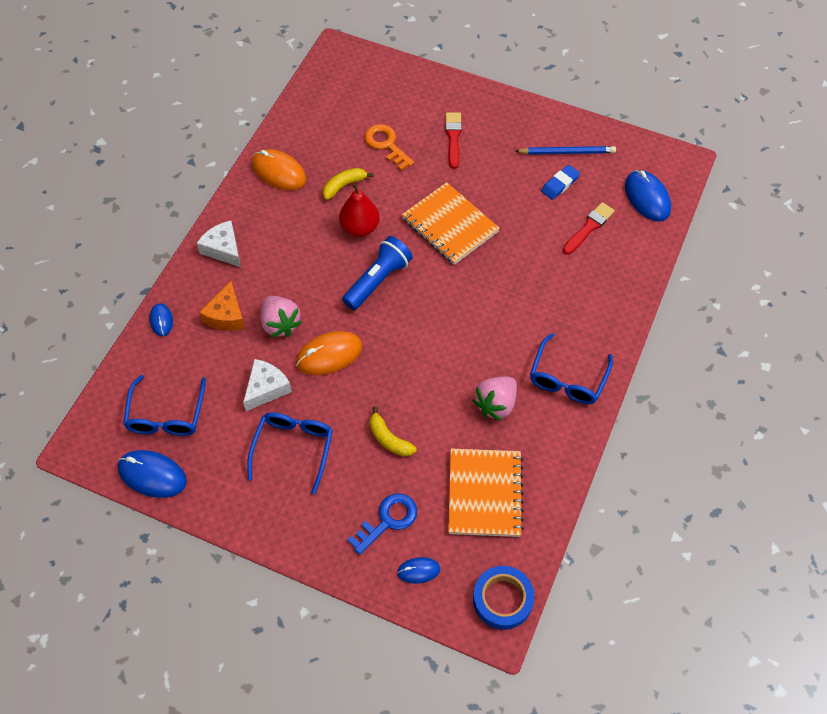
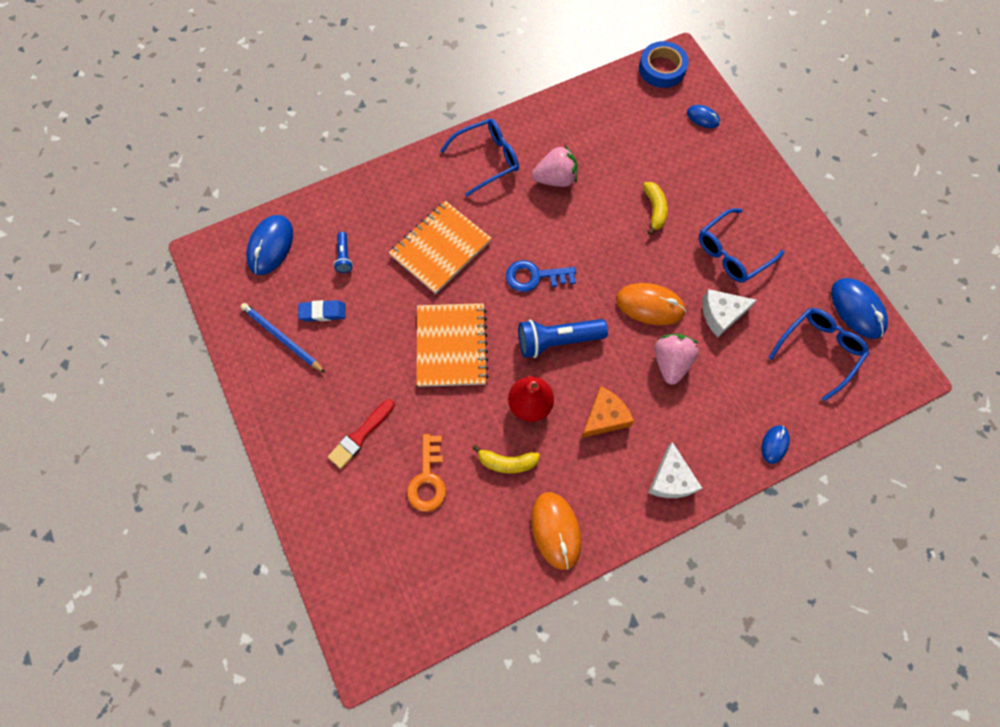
camera: 140 degrees left, 10 degrees up
orange cheese [199,281,245,330] -> orange cheese moved to [581,387,634,438]
blue key [348,493,417,555] -> blue key moved to [506,260,576,292]
orange notebook [448,449,524,537] -> orange notebook moved to [389,201,492,294]
red brush [563,202,615,255] -> blue flashlight [334,232,353,273]

